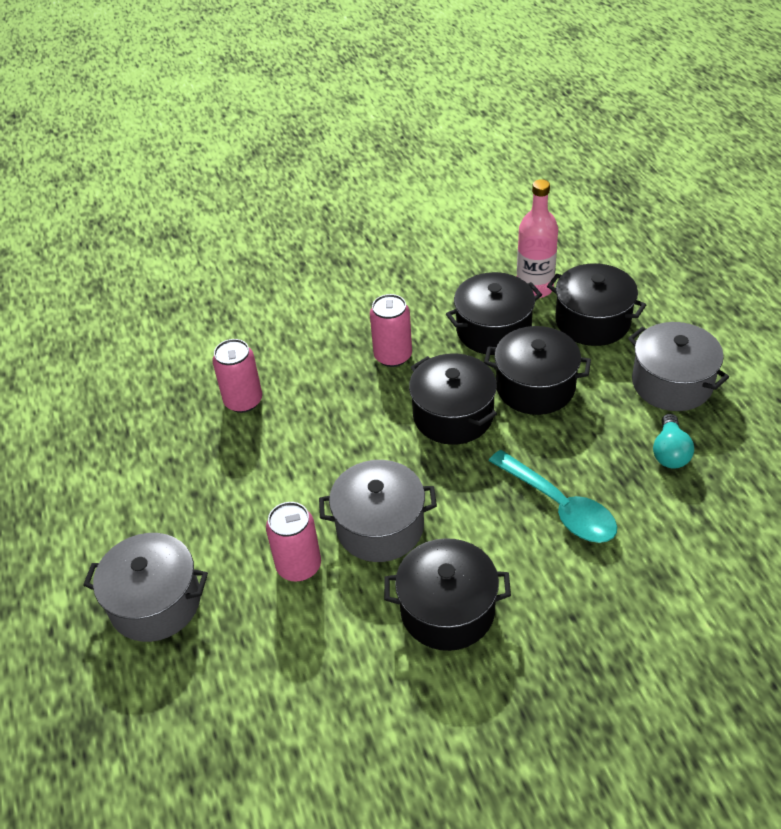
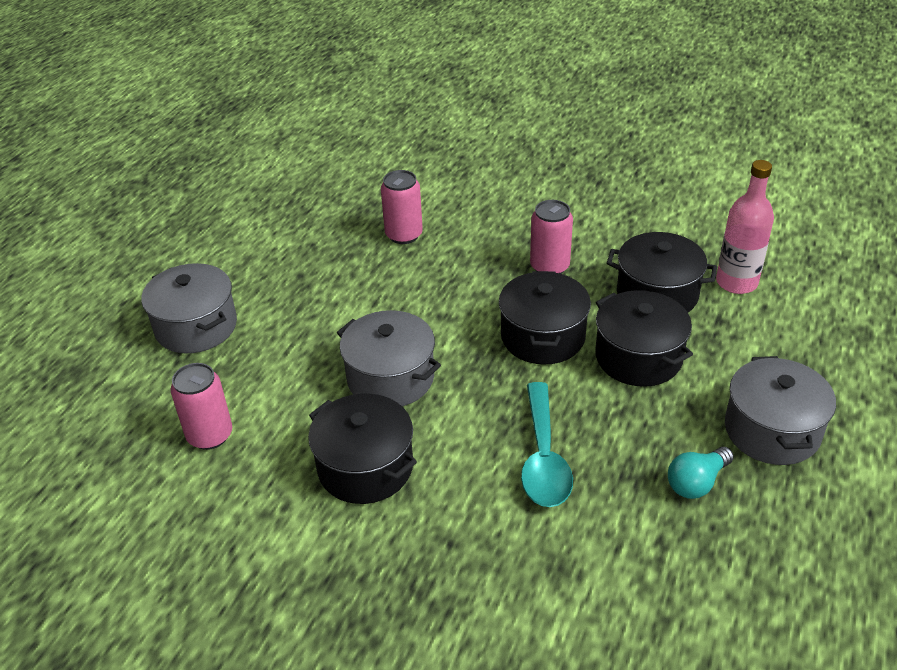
camera: 40 degrees right, 5 degrees down
pink can [266,502,321,582] -> pink can moved to [170,363,232,450]
black pot [547,263,646,346] -> none

